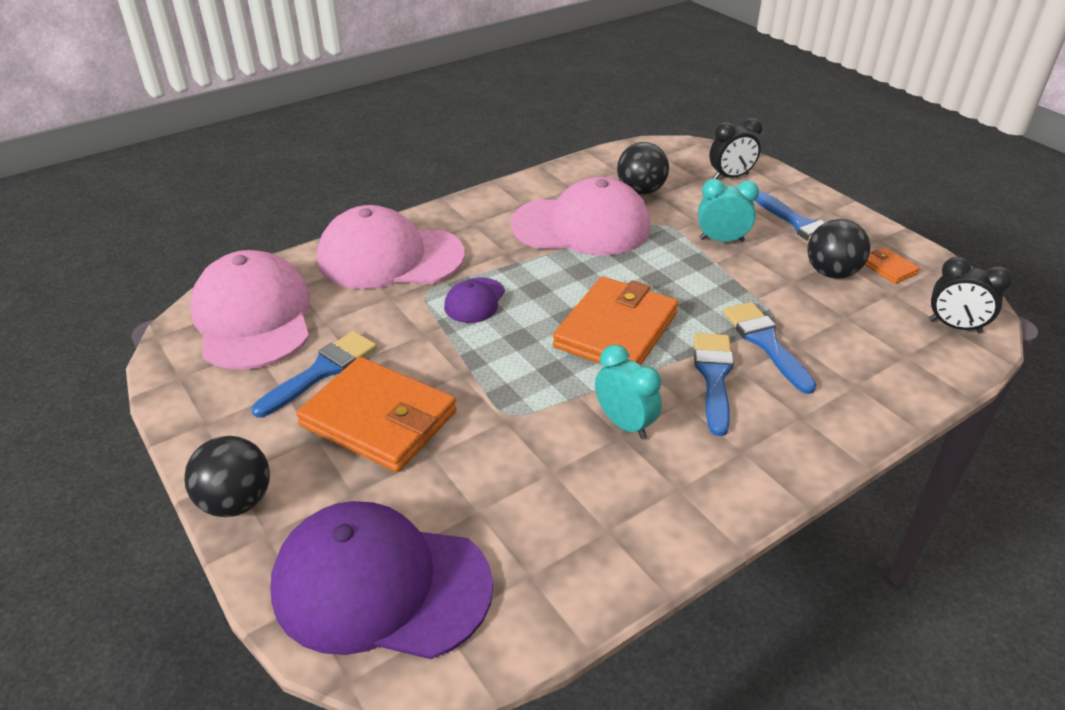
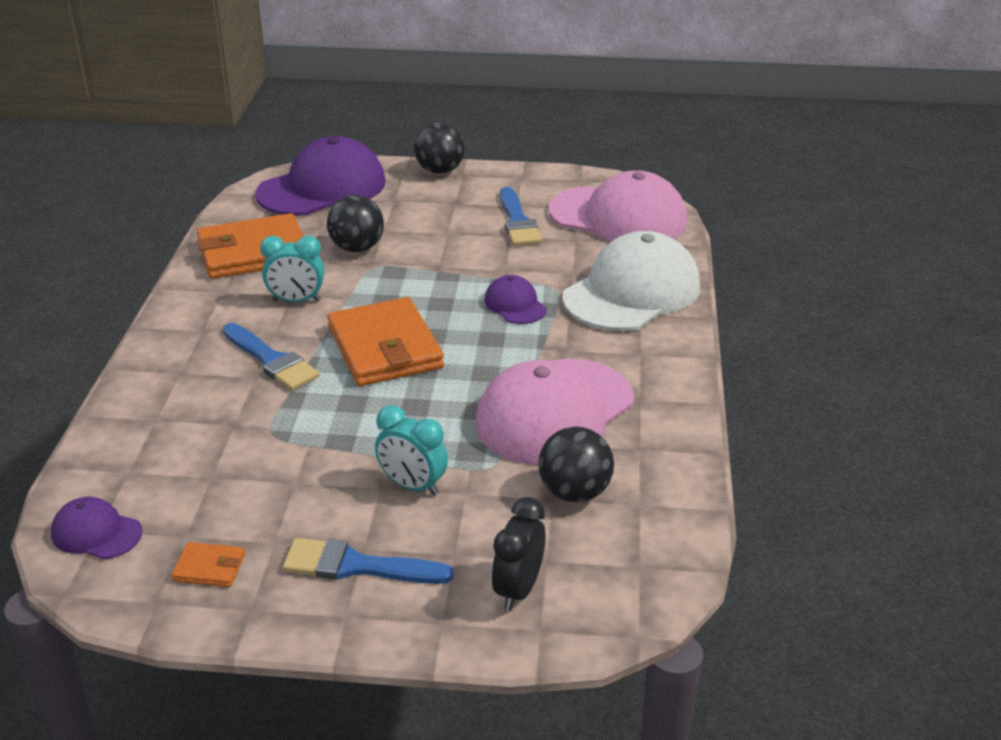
camera: 130 degrees right, 5 degrees down
orange wallet [296,357,457,472] -> orange wallet moved to [197,213,304,279]
pink cap [317,205,465,289] -> white cap [562,231,700,331]
turquoise clock [698,179,759,242] -> turquoise clock turned 75 degrees clockwise [375,405,448,496]
blue brush [723,302,817,394] -> none
black ball [807,219,870,279] -> black ball moved to [327,195,384,252]
black clock [929,257,1012,334] -> purple cap [51,497,142,559]

